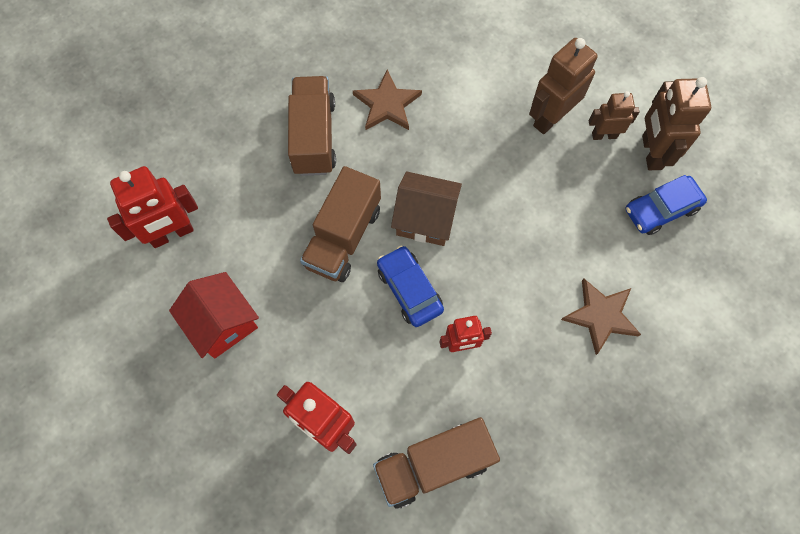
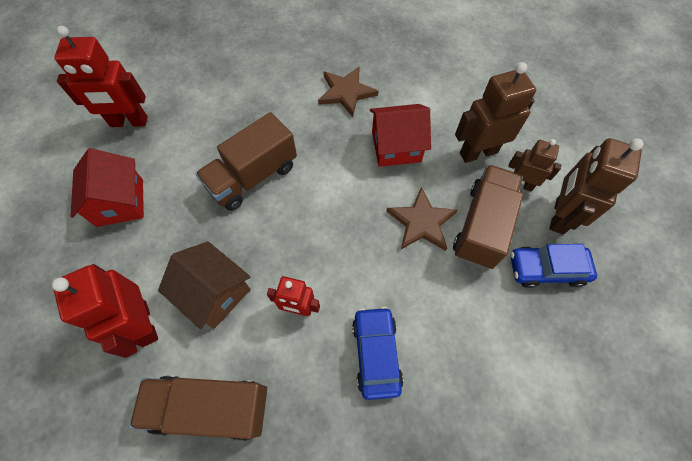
camera: 25 degrees right, 5 degrees down
brown truck [288,76,336,176] -> brown truck moved to [453,165,523,269]
blue car [377,246,444,327] -> blue car moved to [352,307,403,400]
brown house [391,172,462,246] -> brown house moved to [158,241,251,330]
brown star [561,279,641,355] -> brown star moved to [387,187,458,251]
none -> red house [370,104,431,167]

